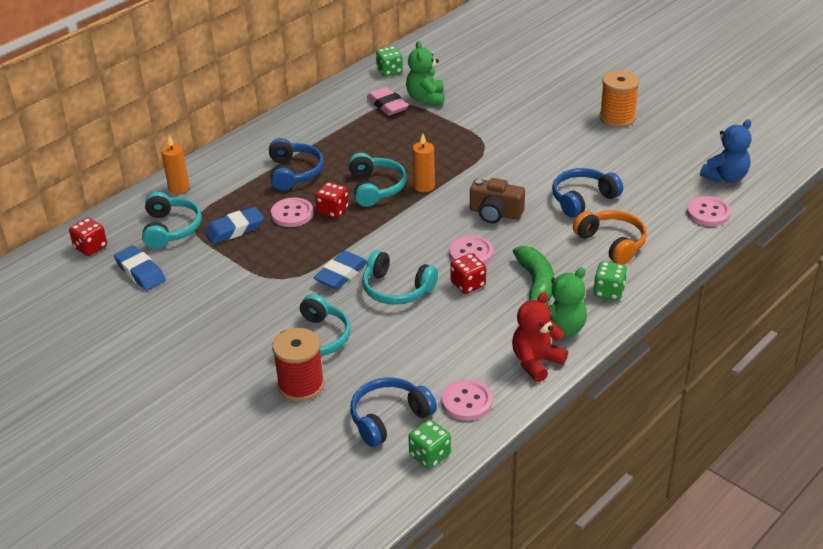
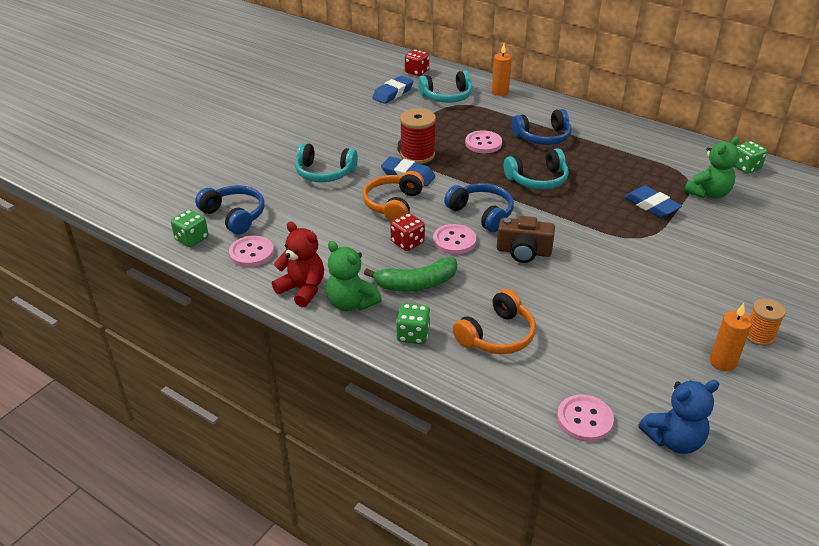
camera: 80 degrees right, 0 degrees up
blue eraser [205,207,264,244] -> blue eraser moved to [625,186,682,218]
red spool [272,328,324,402] -> red spool moved to [400,108,436,164]
red dice [315,182,349,218] -> none
turquoise headphones [362,250,438,305] -> orange headphones [363,171,424,221]
pink eraser [367,87,409,115] -> none
green teddy bear [406,41,445,106] -> green teddy bear turned 150 degrees clockwise [684,136,739,199]
orange candle [413,134,435,192] -> orange candle moved to [710,303,752,371]
brown camera [470,178,525,223] -> brown camera turned 90 degrees counterclockwise [497,216,555,263]
blue headphones [552,168,623,218] -> blue headphones moved to [444,183,514,232]
orange spool [600,70,640,127] -> orange spool [747,299,785,346], size x0.65
blue teddy bear [700,119,751,182] -> blue teddy bear turned 60 degrees counterclockwise [638,380,719,454]

